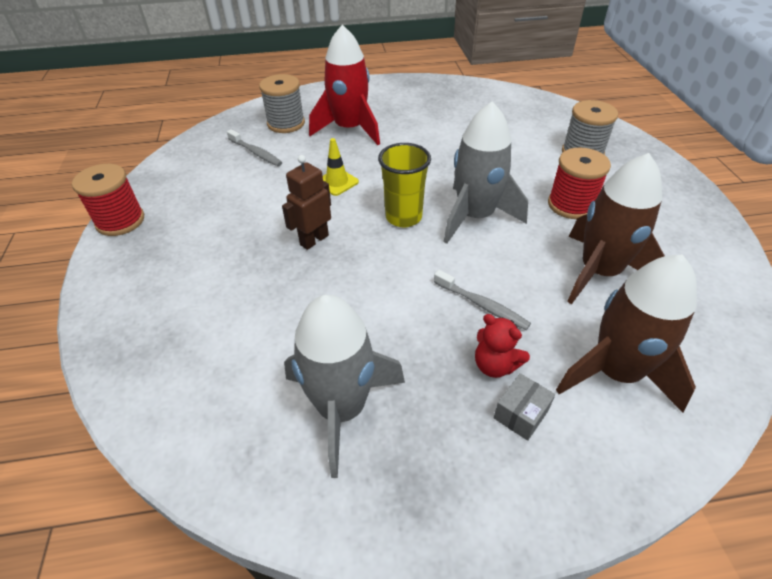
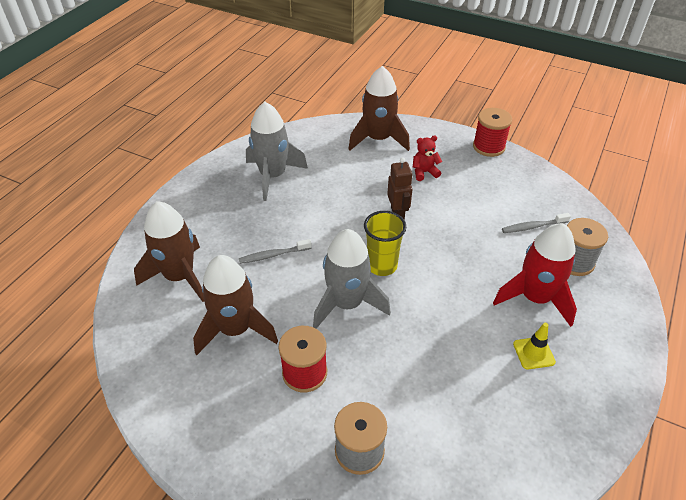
camera: 125 degrees right, 0 degrees up
yellow traffic cone [323,138,359,196] -> yellow traffic cone moved to [513,323,556,370]
red teddy bear [475,314,530,378] -> red teddy bear moved to [413,135,442,181]
grey box [494,373,555,441] -> none
none -> brown rocket [348,66,410,151]

